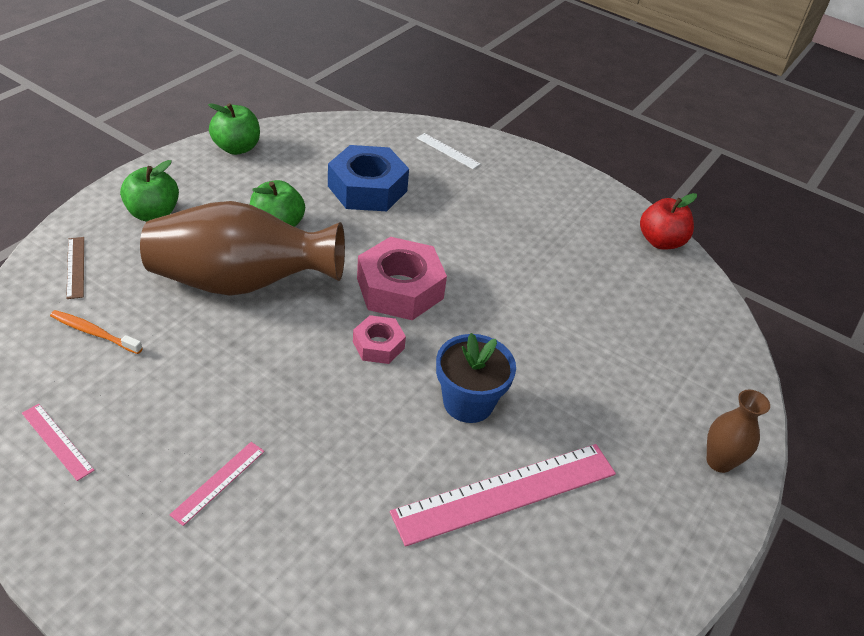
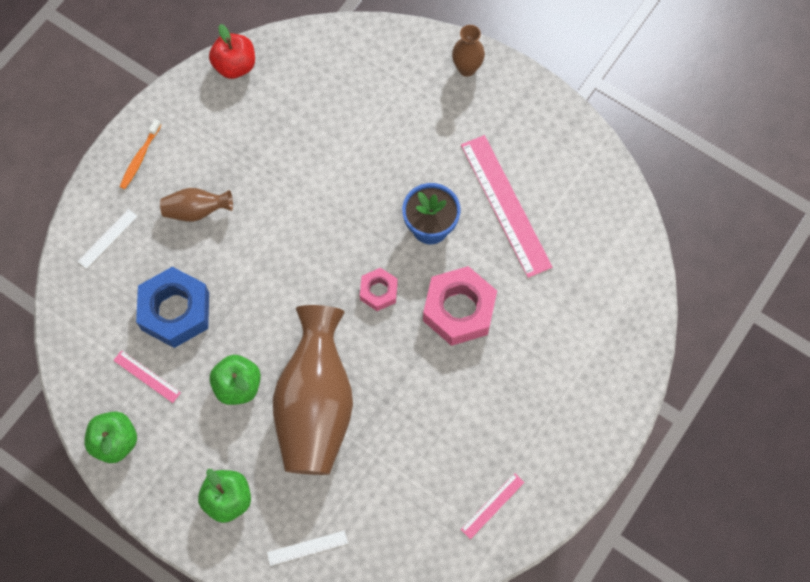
camera: 85 degrees left, 25 degrees up
orange toothbrush [50,310,143,354] -> orange toothbrush moved to [120,119,161,189]
brown ruler [66,237,84,299] -> white ruler [267,530,348,566]
pink ruler [170,442,265,526] -> pink ruler moved to [113,350,181,403]
pink nut [357,237,447,320] -> pink nut moved to [423,266,497,346]
none -> brown vase [160,188,233,221]

